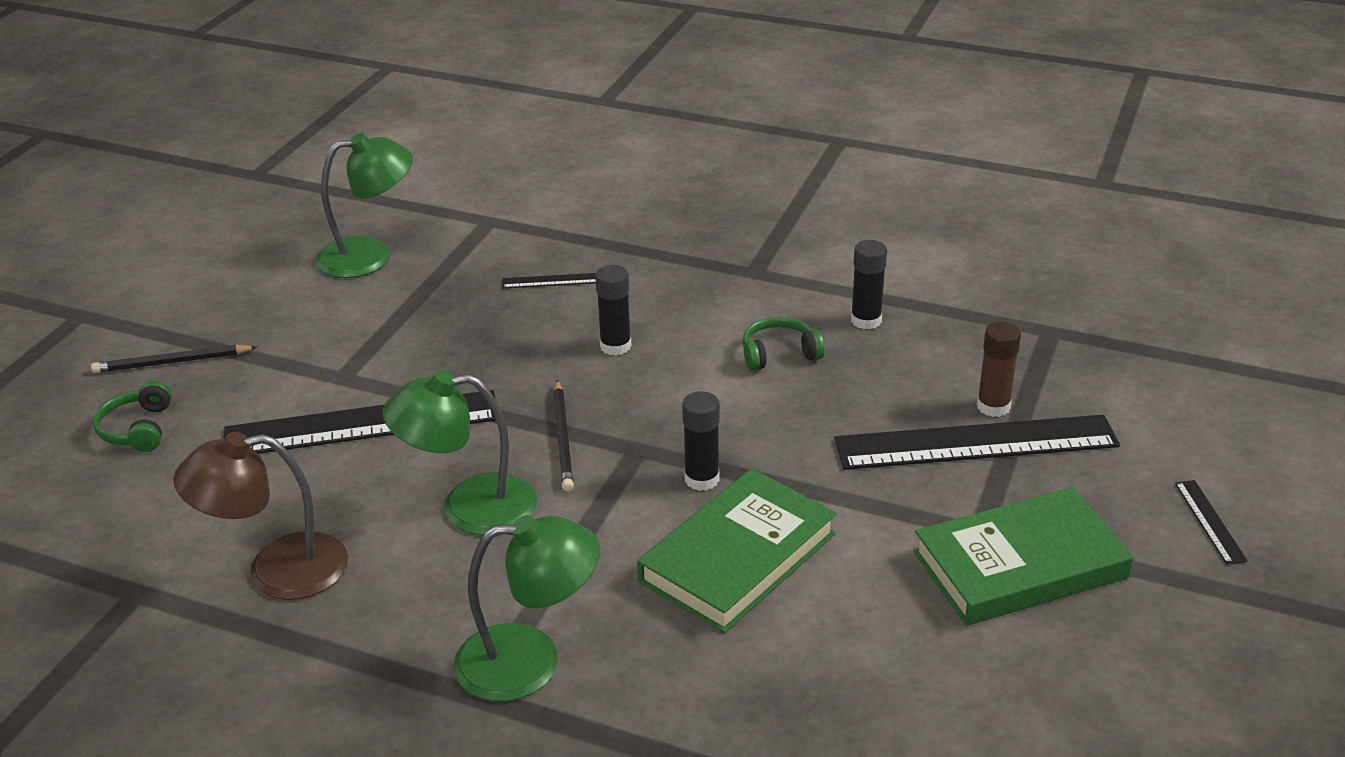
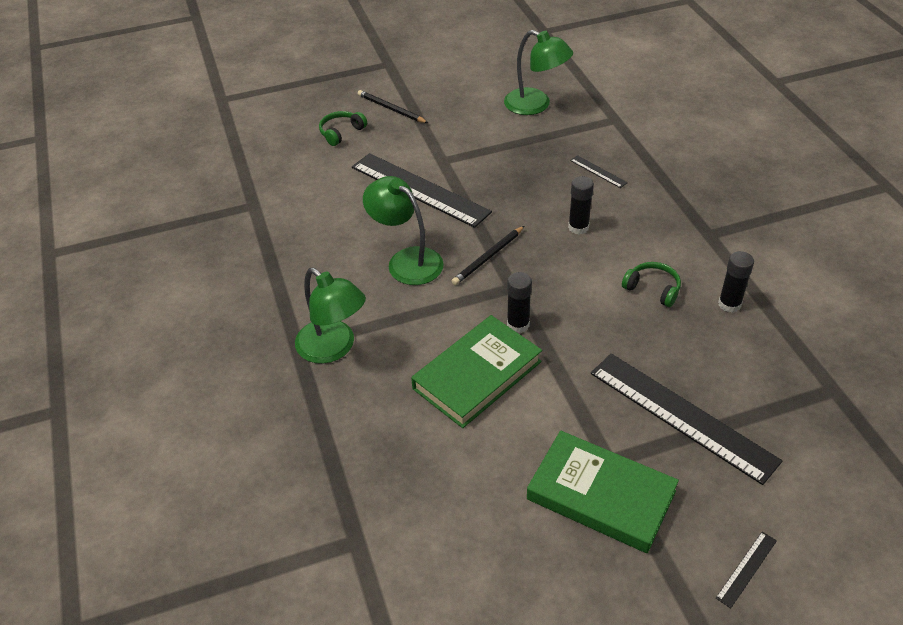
camera: 50 degrees right, 10 degrees up
brown lamp [173,432,348,600] -> none
green book [637,468,837,633] -> green book turned 45 degrees counterclockwise [411,315,542,428]
brown glue stick [977,321,1021,417] -> none

